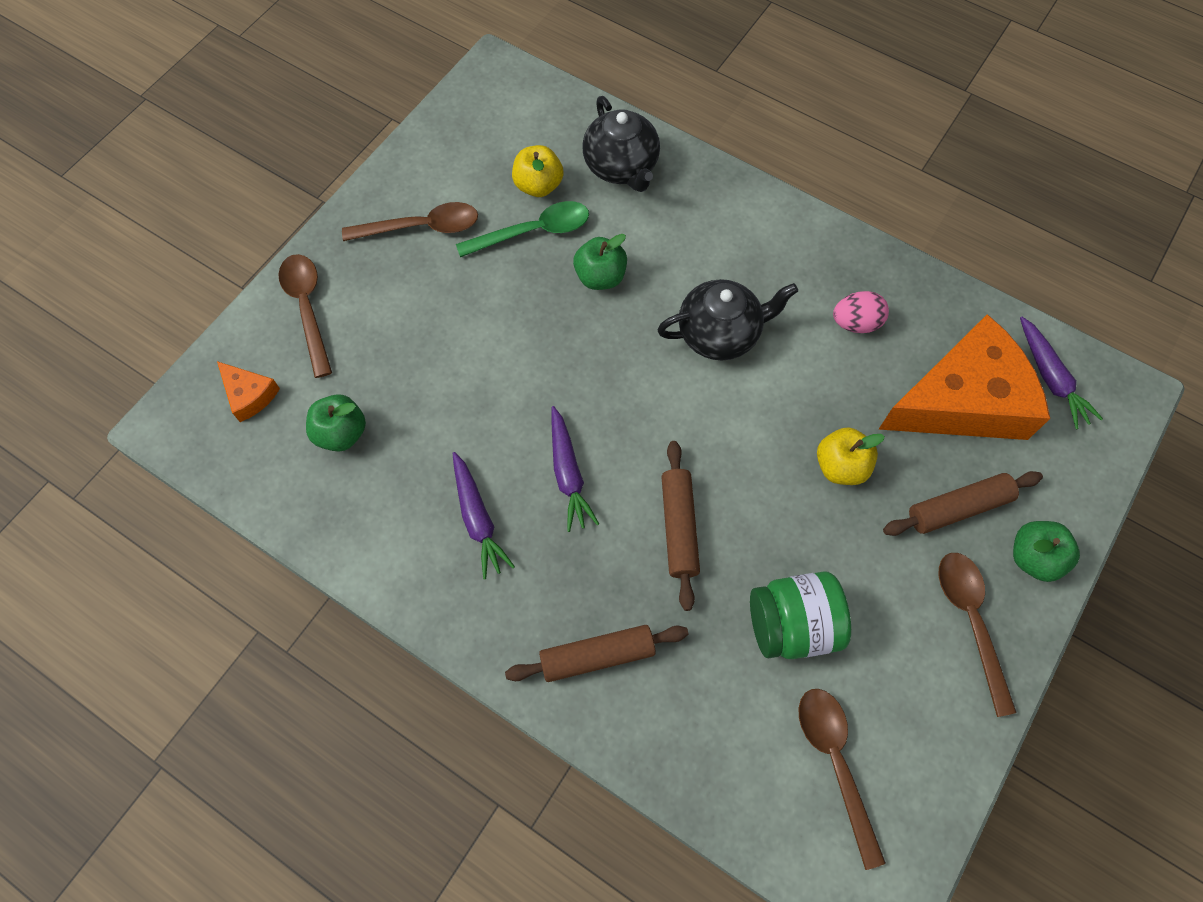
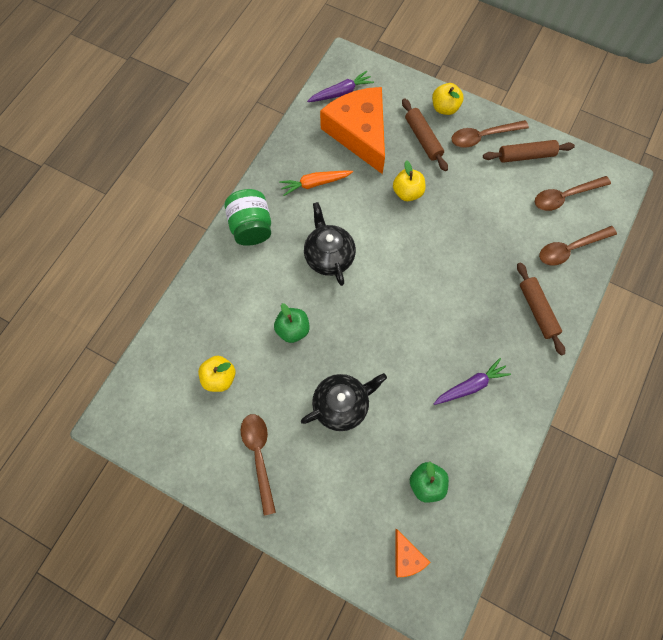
camera: 95 degrees left, 5 degrees up
orange cheese [217,361,280,422] -> orange cheese turned 120 degrees clockwise [396,529,431,577]
brown spoon [278,254,332,378] -> brown spoon moved to [539,226,617,266]
green spoon [456,201,589,257] -> none
purple carrot [551,406,599,532] -> none
black teapot [582,96,660,192] -> black teapot moved to [301,373,387,431]
brown rolling pin [661,441,700,611] -> brown rolling pin moved to [483,140,575,163]
green jar [750,571,851,659] -> green jar moved to [224,189,271,246]
pink egg [833,291,889,333] -> orange carrot [279,171,353,196]
green apple [1013,521,1080,582] -> yellow apple [432,83,464,115]

